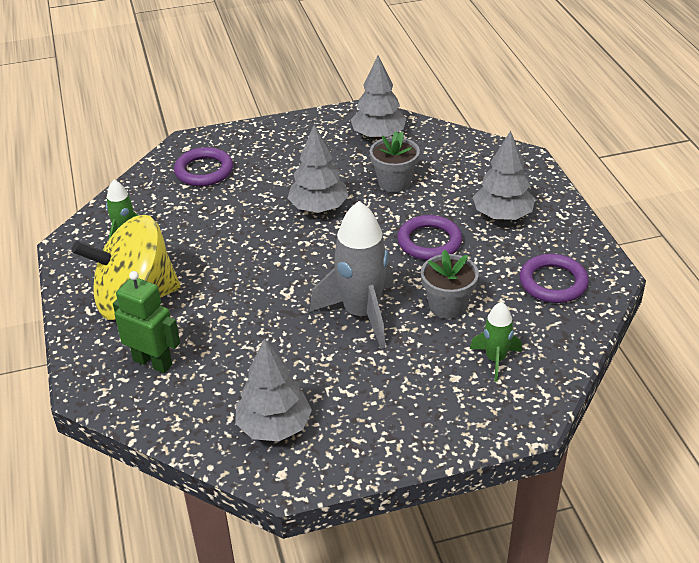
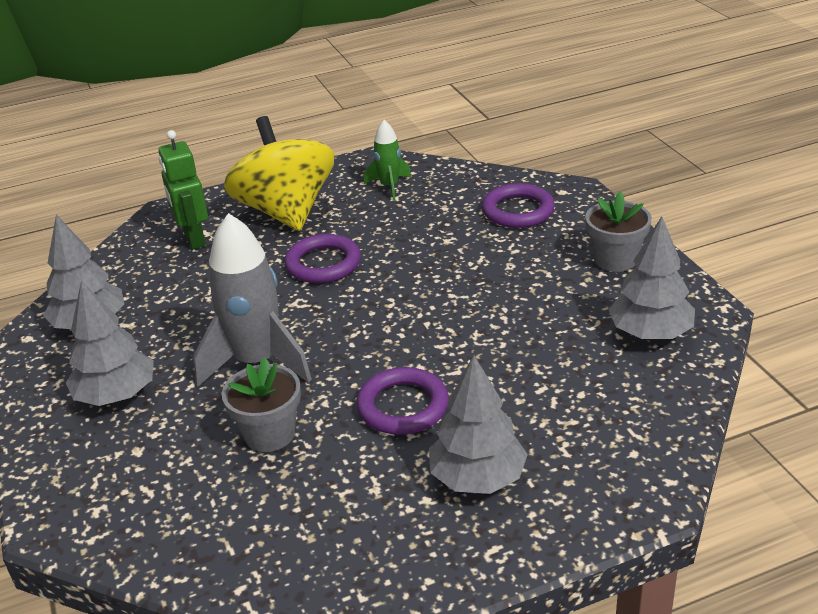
camera: 85 degrees right, 5 degrees down
green robot [113,271,180,373] -> green robot turned 135 degrees clockwise [158,130,208,249]
grey tree [288,125,349,213] -> grey tree moved to [66,280,154,406]
grey flower pot [370,131,420,192] -> grey flower pot moved to [585,191,652,272]
green rocket [470,302,522,382] -> none
purple ring [519,254,589,303] -> purple ring moved to [284,234,361,283]

